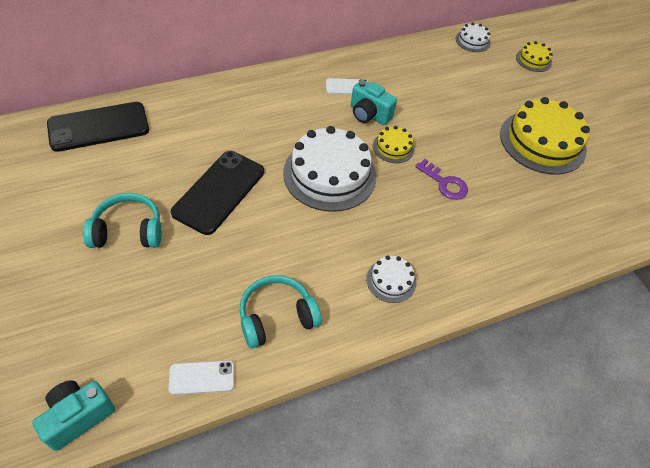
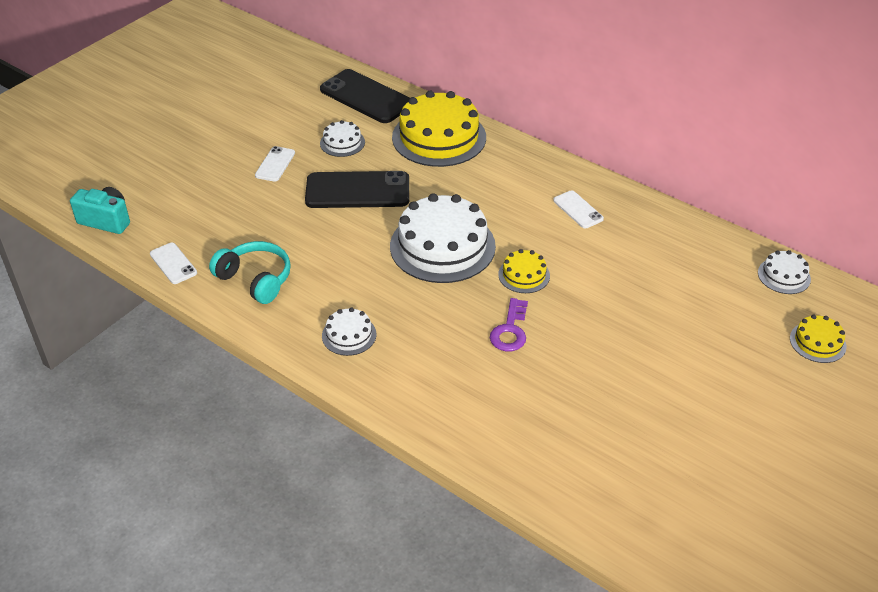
camera: 65 degrees right, 10 degrees down
turquoise headphones [83,193,162,248] -> white phone [255,146,295,182]
turquoise camera [351,80,397,125] -> none
yellow cake [500,97,590,175] -> yellow cake moved to [392,91,486,167]
none -> white cake [320,120,365,157]

